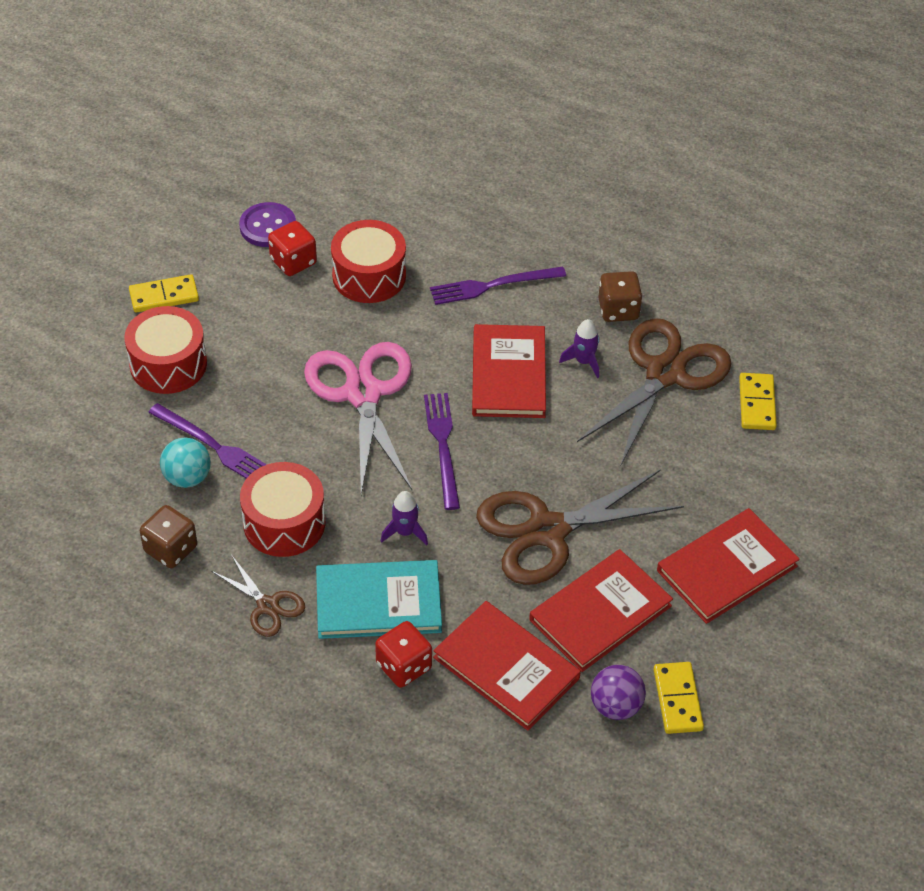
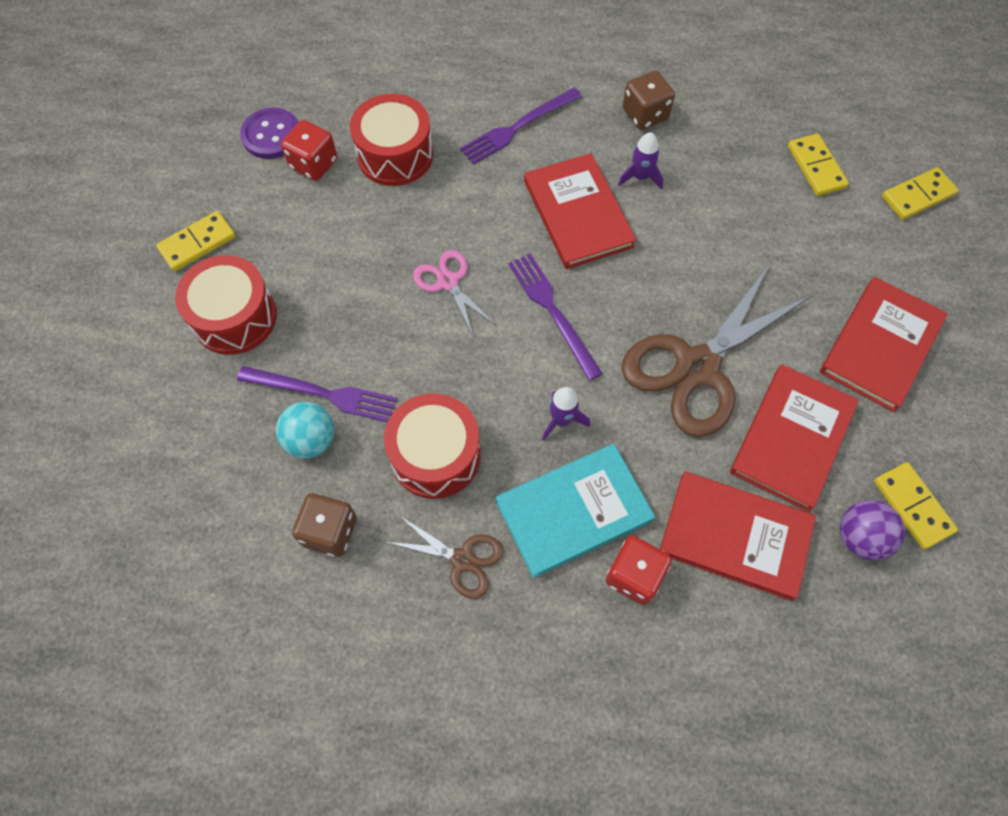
camera: 20 degrees left, 15 degrees up
pink scissors [304,342,412,495] -> pink scissors [413,250,496,338], size x0.50
brown scissors [577,318,731,467] -> none
none -> yellow domino [882,167,959,220]

